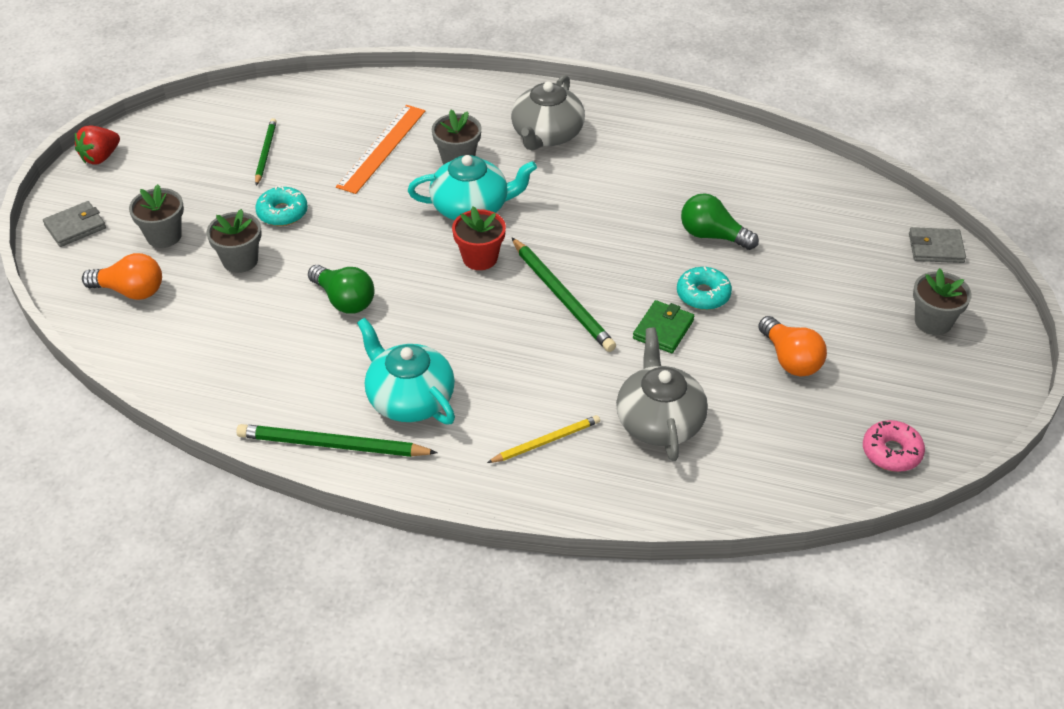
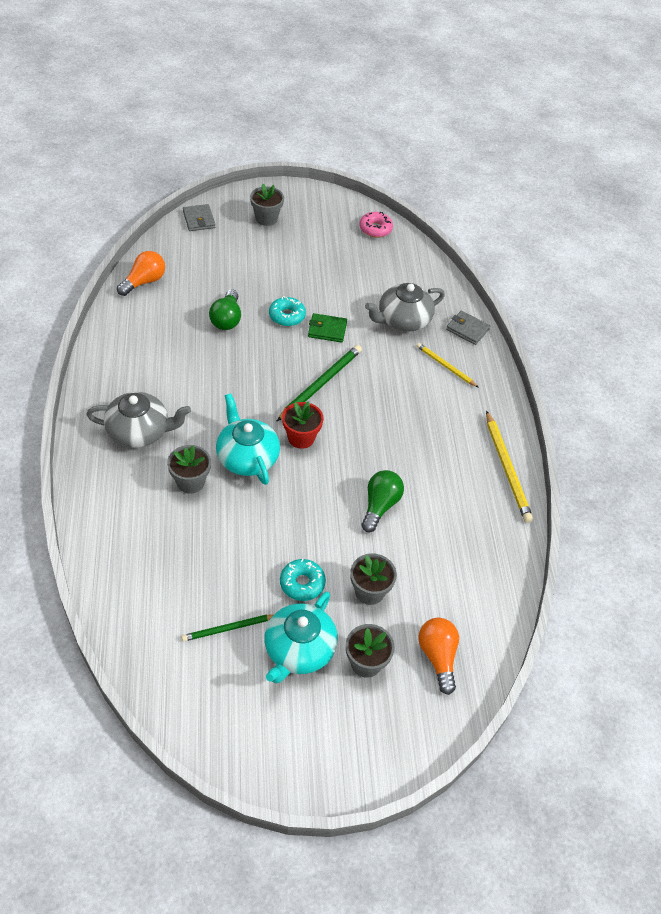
camera: 115 degrees left, 5 degrees up
grey wallet [43,201,106,247] -> grey wallet moved to [446,311,490,345]
red strawberry [75,126,120,165] -> none
green pencil [236,424,438,457] -> yellow pencil [486,411,533,523]
orange ruler [336,105,425,194] -> none
turquoise teapot [357,318,455,424] -> turquoise teapot moved to [264,591,338,683]
orange light bulb [758,316,827,377] -> orange light bulb moved to [117,251,165,296]

